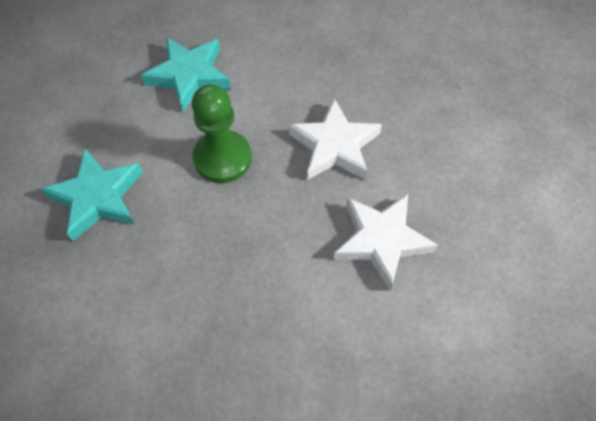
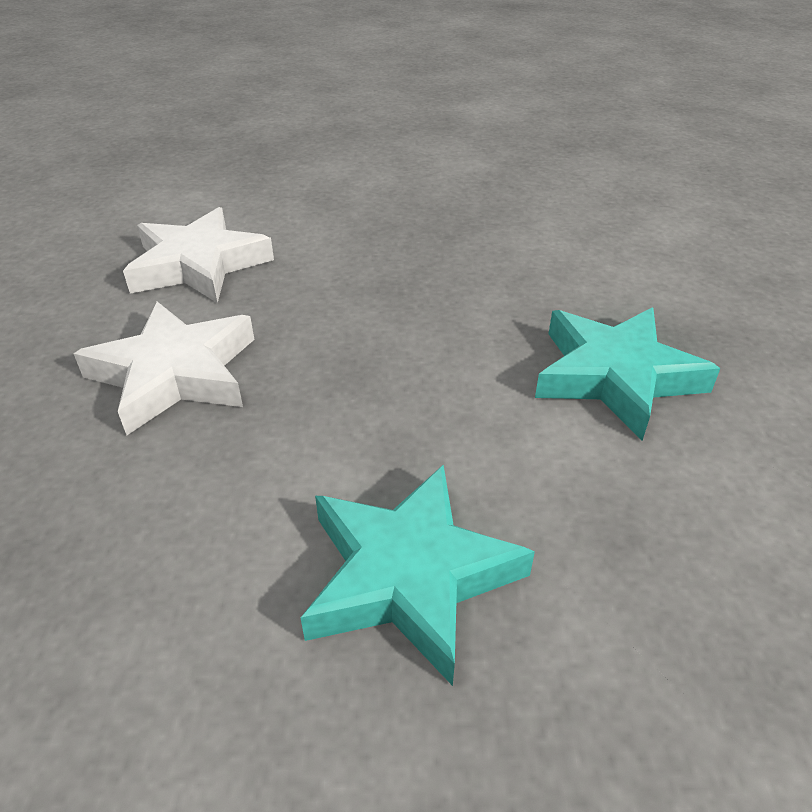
camera: 165 degrees left, 20 degrees down
green pawn [192,84,252,183] -> none

